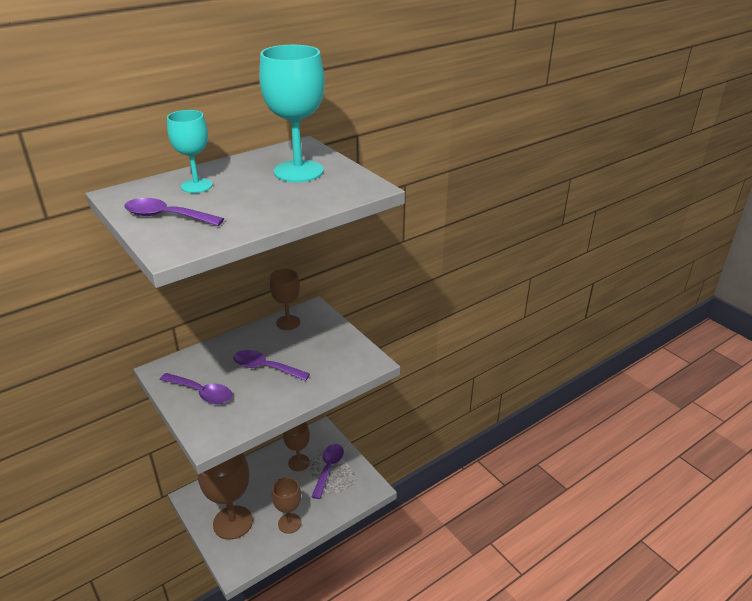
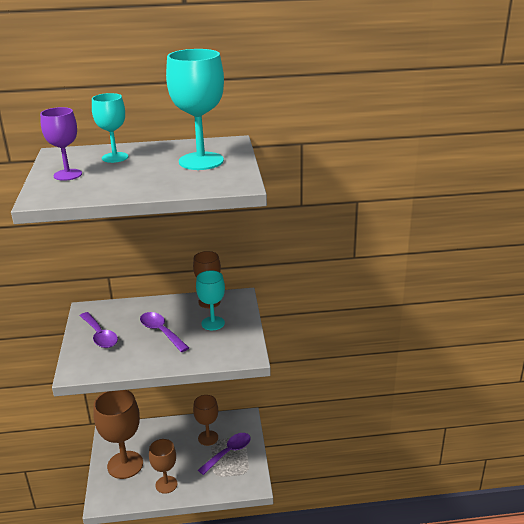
camera: 30 degrees right, 5 degrees down
purple spoon [124,198,224,226] -> purple goblet [40,107,82,181]
none -> turquoise goblet [196,270,225,330]

